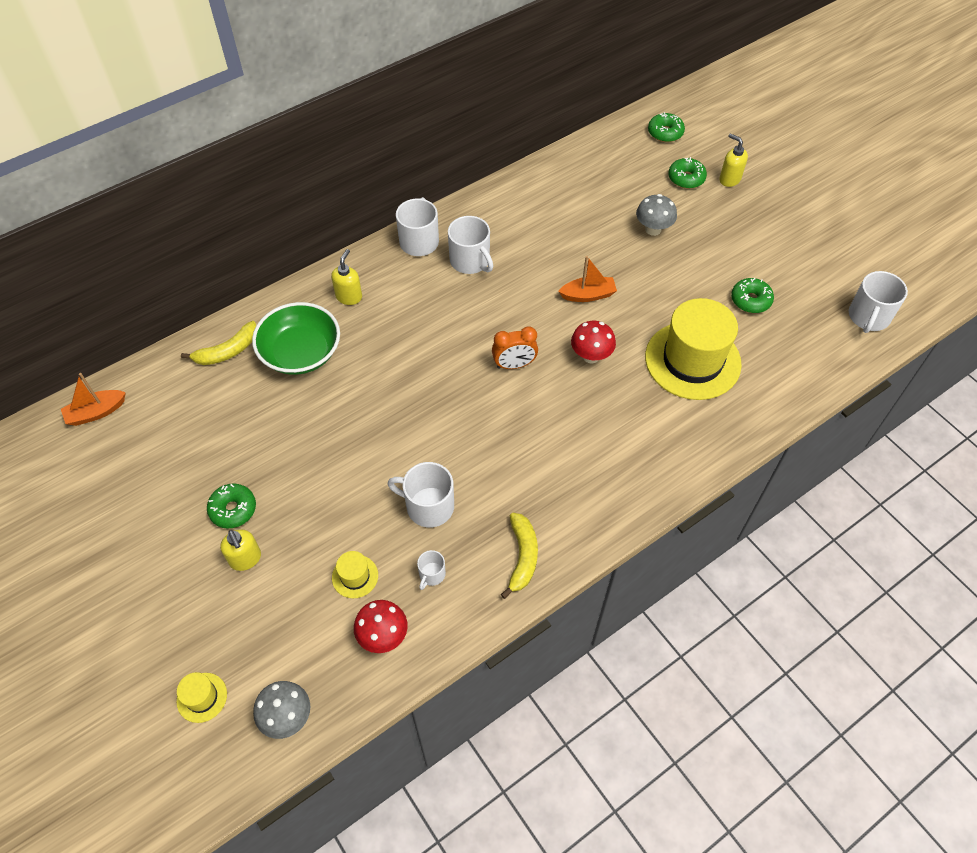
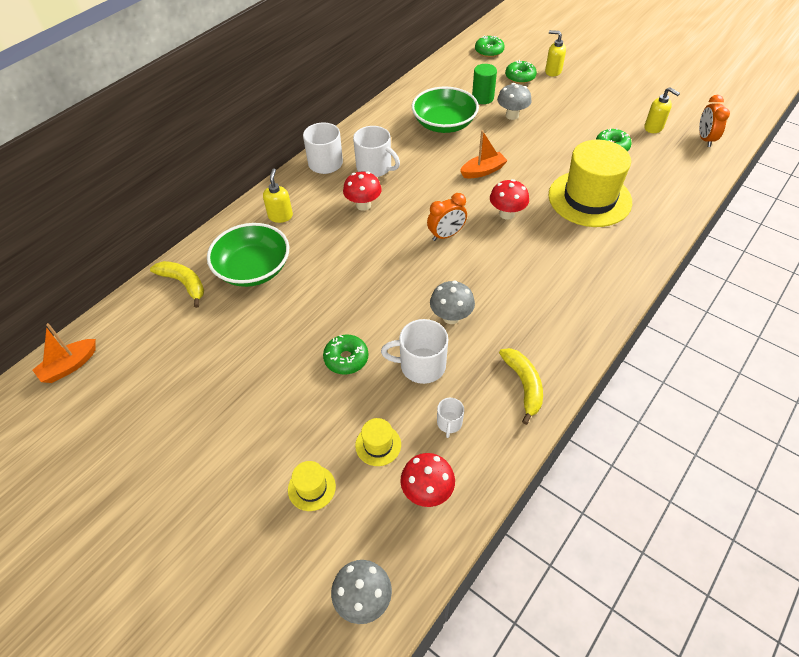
camera: 15 degrees left, 5 degrees down
yellow hat [177,672,227,723] -> yellow hat moved to [288,461,336,511]
yellow banana [181,321,256,365] -> yellow banana turned 90 degrees counterclockwise [150,261,204,308]
green donut [207,483,256,528] -> green donut moved to [323,334,369,375]
yellow soap dispenser [220,530,261,571] -> yellow soap dispenser moved to [644,87,680,133]
white mug [849,271,908,333] -> orange clock [699,95,730,147]
none -> red mushroom [343,171,382,211]
none -> green bowl [412,86,479,133]
none -> grey mushroom [430,281,475,324]
none -> green cylinder [472,64,497,104]

